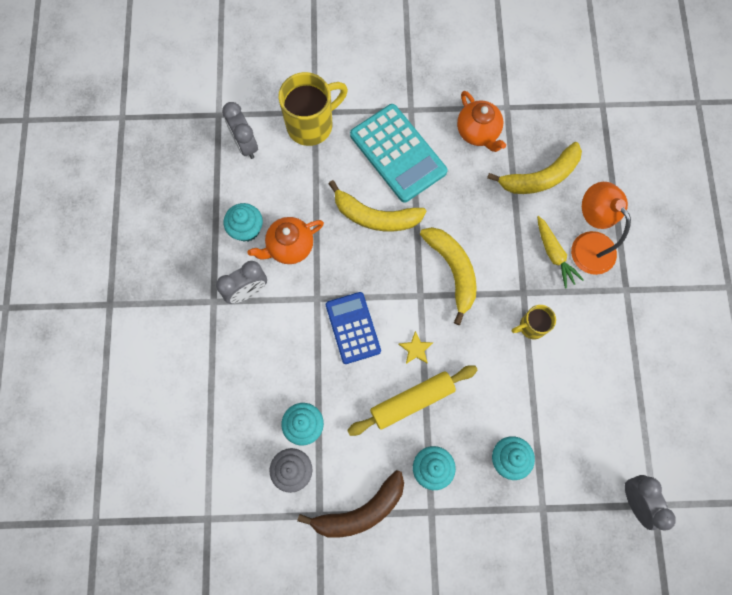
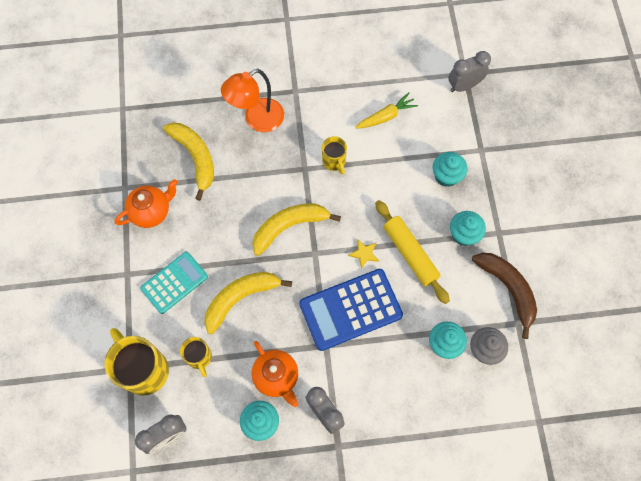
camera: 95 degrees left, 5 degrees down
blue calculator [326,292,381,364] -> blue calculator [299,269,403,351], size x1.52
yellow banana [329,180,426,231] -> yellow banana turned 135 degrees counterclockwise [204,272,292,334]
turquoise calculator [350,104,448,202] -> turquoise calculator [140,252,208,314], size x0.66
yellow carrot [537,216,584,289] -> yellow carrot moved to [355,93,418,129]
none -> yellow mug [180,337,212,377]

